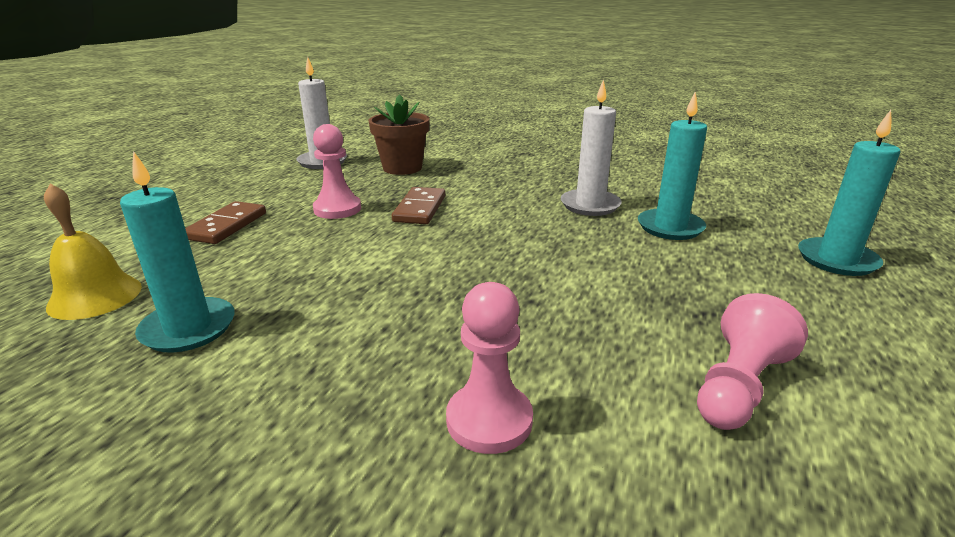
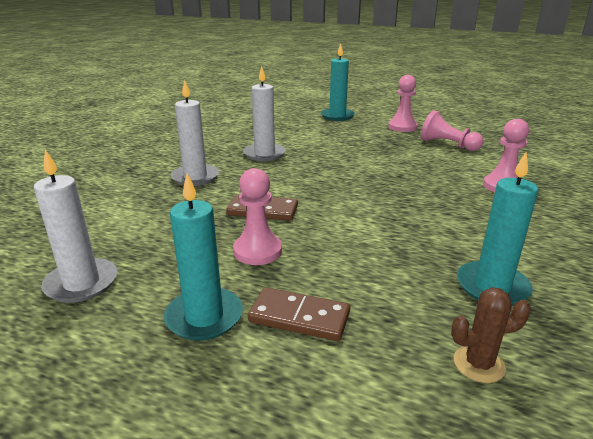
camera: 90 degrees left, 0 degrees up
yellow bell [44,184,142,320] -> brown cactus [451,287,531,383]
brown flower pot [368,94,430,175] -> none
turquoise candle [638,91,707,240] -> turquoise candle moved to [164,174,243,341]
none -> white candle [171,80,219,186]
none -> pink pawn [388,75,417,132]

